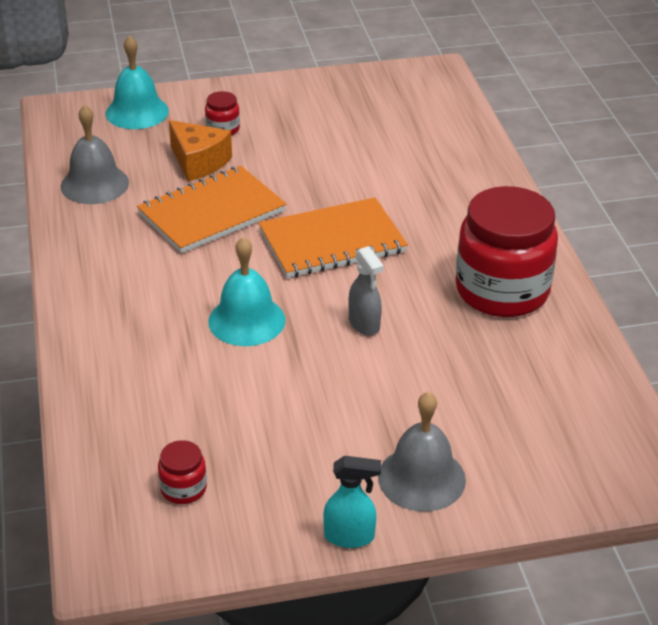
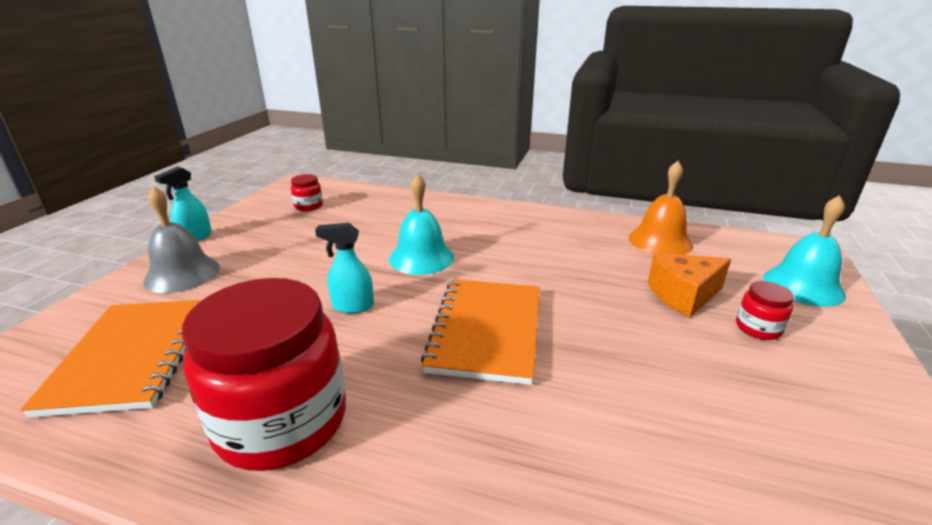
camera: 120 degrees right, 10 degrees down
grey bell [61,105,129,204] -> orange bell [629,161,693,255]
orange notebook [137,166,287,253] -> orange notebook moved to [20,300,202,418]
grey spray bottle [348,246,384,336] -> turquoise spray bottle [315,223,374,313]

